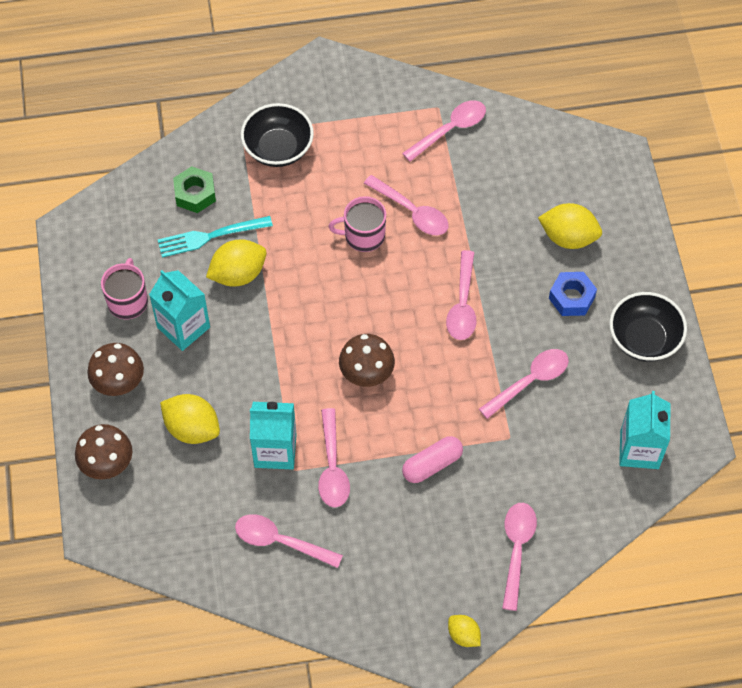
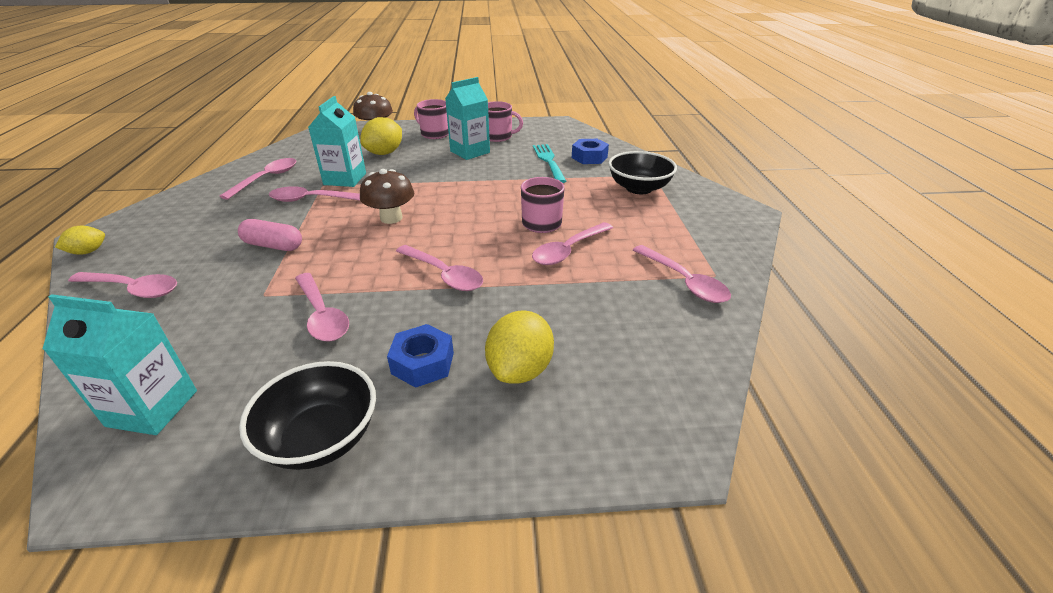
camera: 95 degrees right, 25 degrees down
brown mushroom [87,343,144,396] -> pink mug [414,99,449,139]
green nut [173,166,216,213] -> blue nut [572,139,609,164]
yellow lemon [206,239,267,287] -> none
pink capsule [402,436,463,483] -> pink capsule turned 45 degrees counterclockwise [238,219,302,251]
pink spoon [446,250,477,340] -> pink spoon turned 150 degrees counterclockwise [396,245,483,291]

